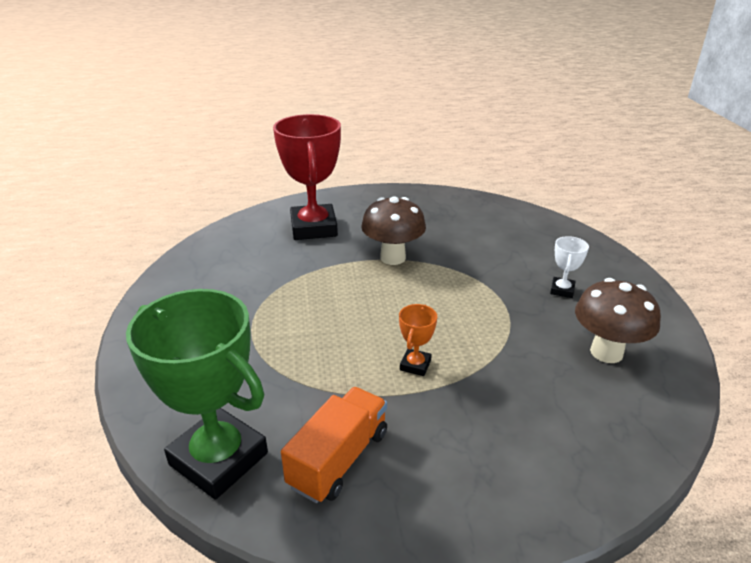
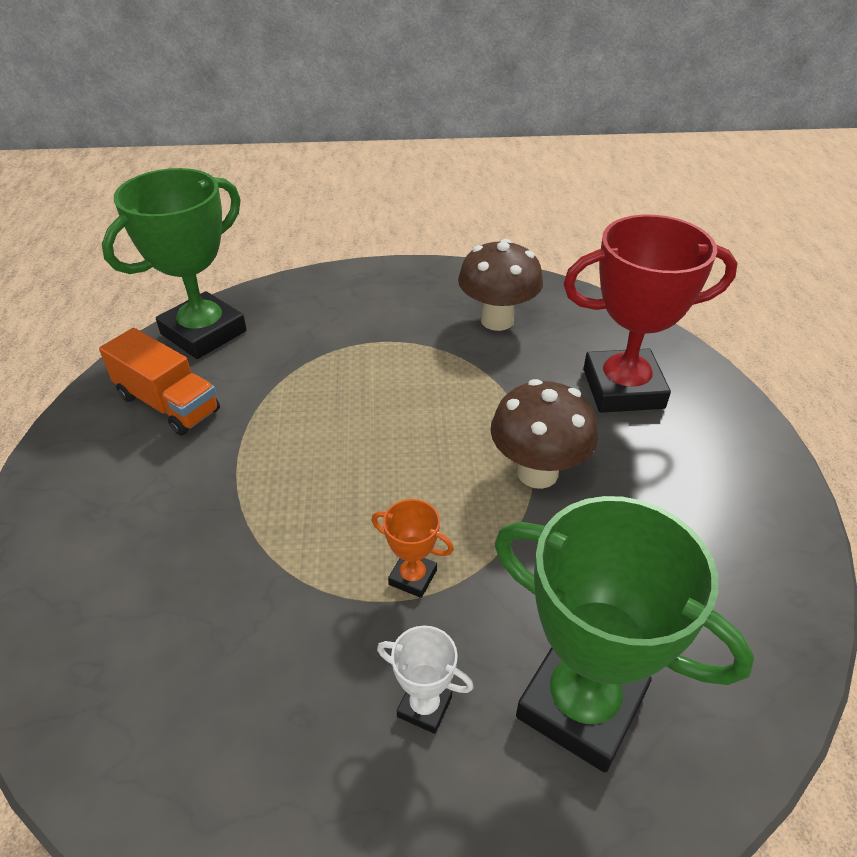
camera: 95 degrees right, 10 degrees up
orange trophy [399,304,437,376] -> orange trophy moved to [372,499,454,598]
brown mushroom [575,278,661,363] -> brown mushroom moved to [458,239,543,331]
none -> green trophy [494,496,754,773]

